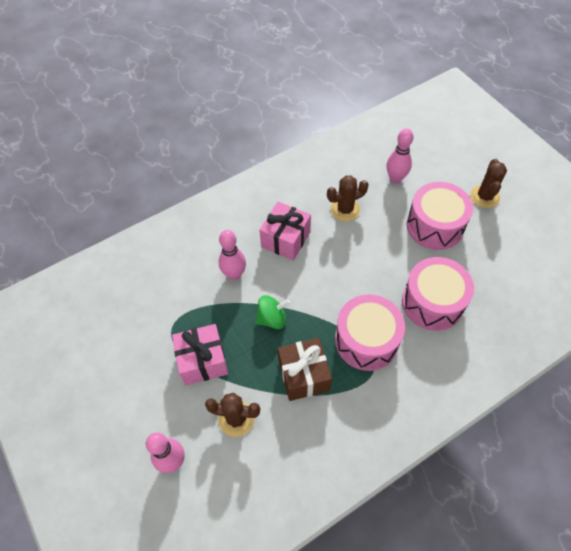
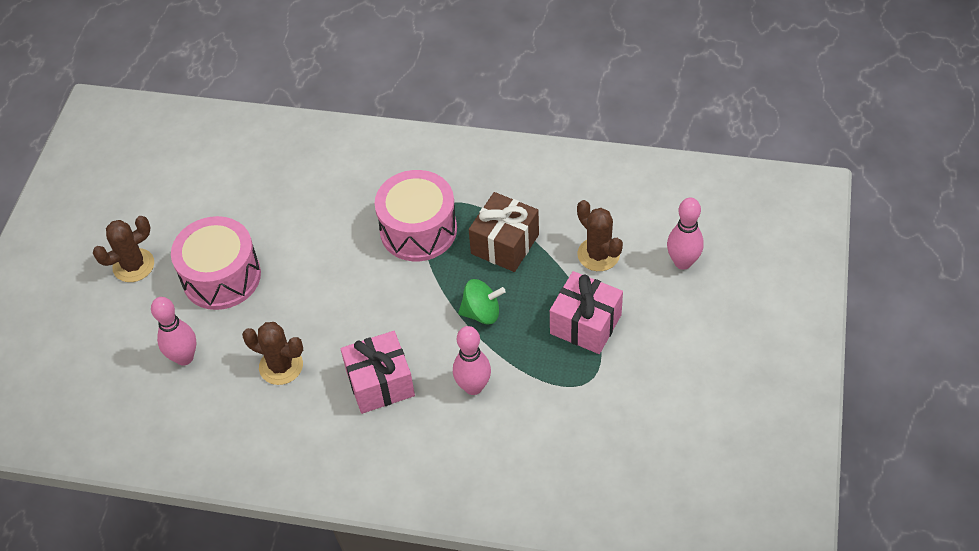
camera: 135 degrees left, 5 degrees down
green spinning top [255,295,290,329] -> green spinning top turned 150 degrees clockwise [458,279,506,324]
pink drum [402,257,474,331] -> none

